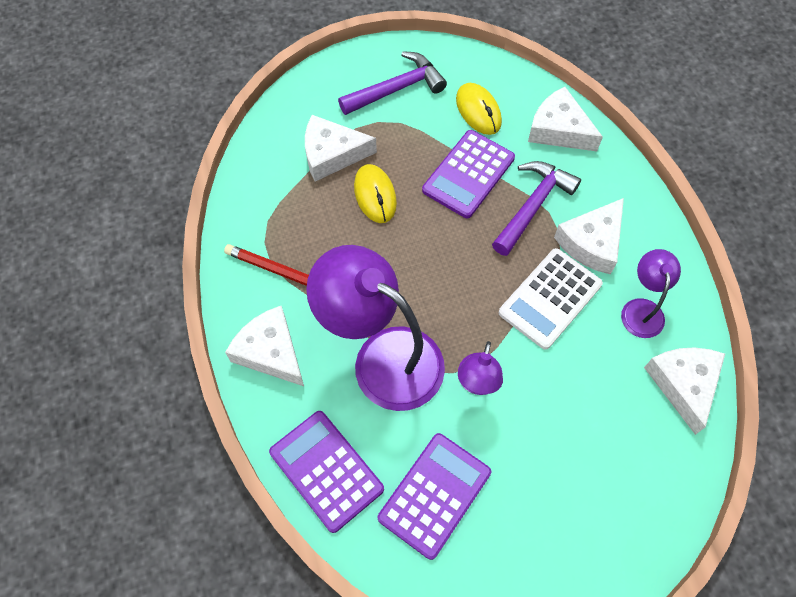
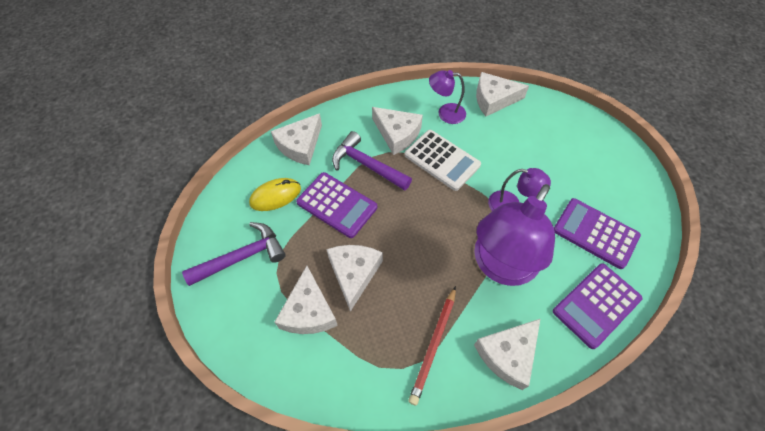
camera: 90 degrees left, 5 degrees down
purple hammer [338,51,447,115] -> purple hammer turned 90 degrees clockwise [182,222,286,286]
yellow mouse [354,164,397,223] -> white cheese [327,245,383,312]

